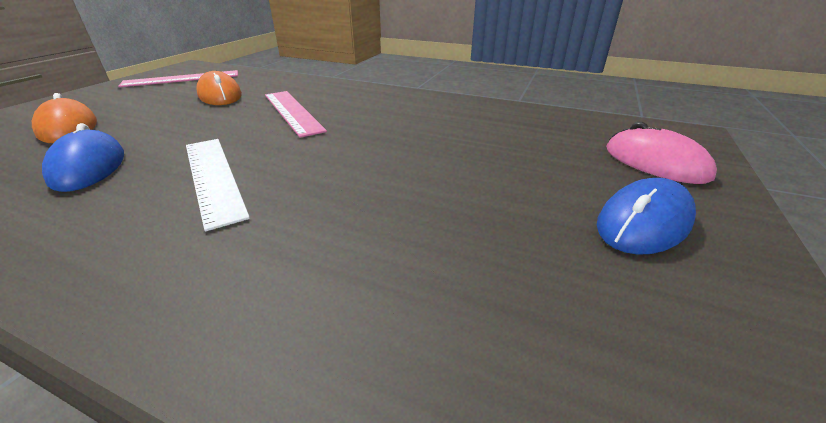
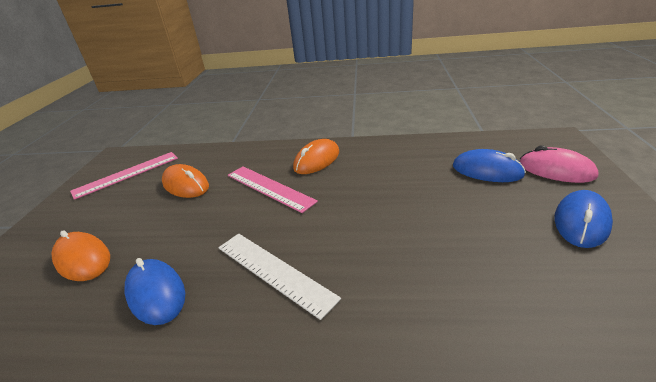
camera: 15 degrees left, 0 degrees up
none -> orange mouse [293,139,339,174]
none -> blue mouse [453,149,526,182]

